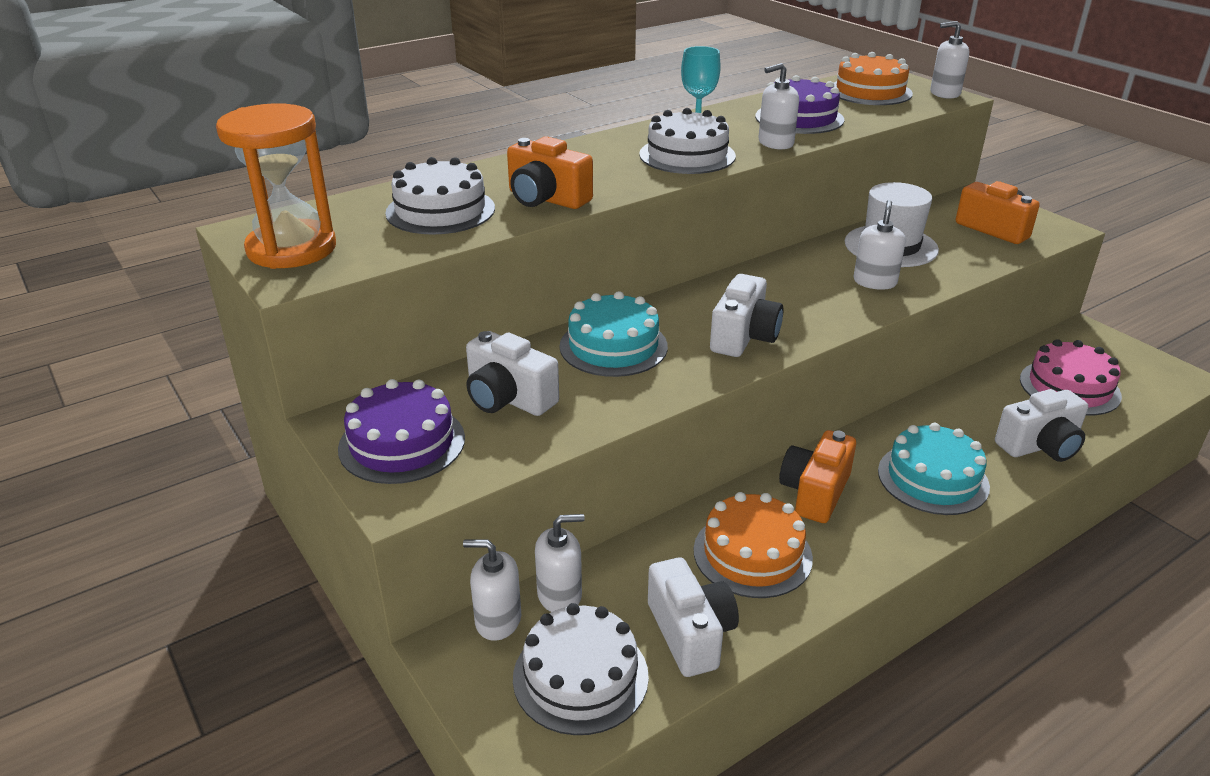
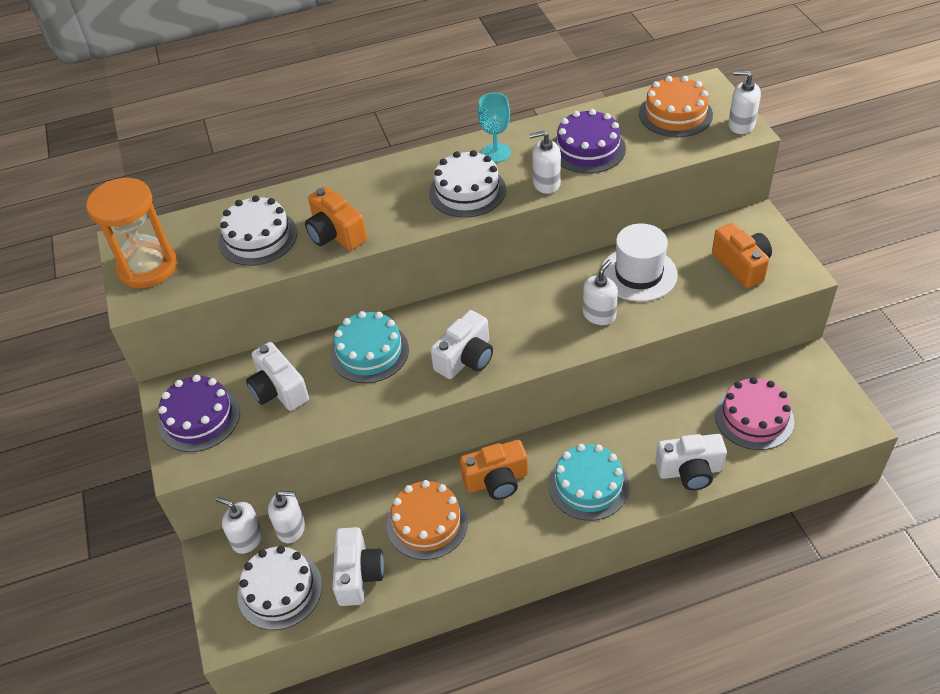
camera: 20 degrees right, 15 degrees up
orange camera [779,430,856,523] -> orange camera turned 150 degrees counterclockwise [460,440,528,500]

